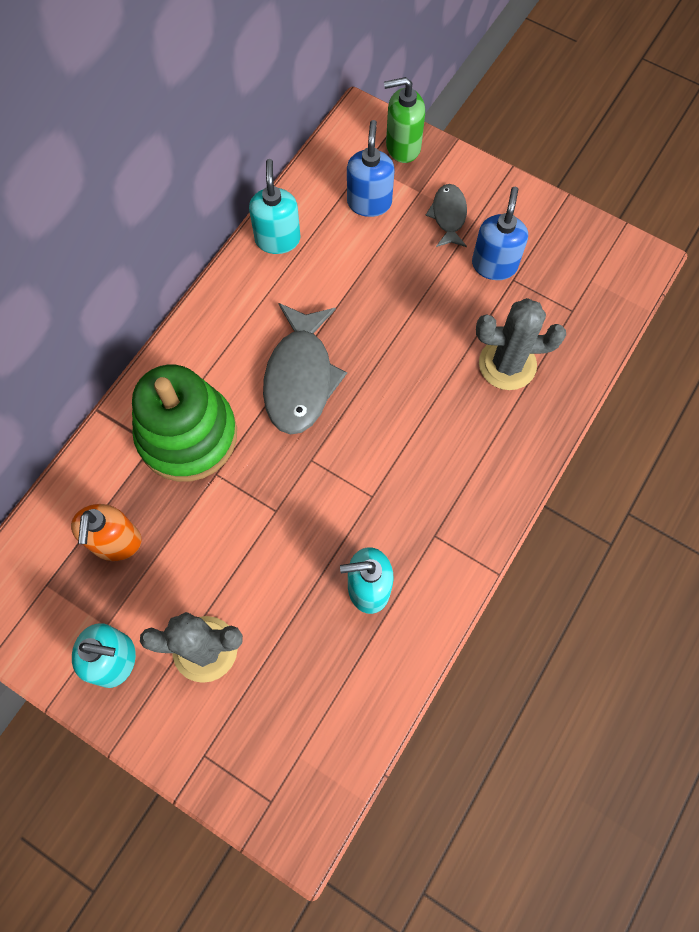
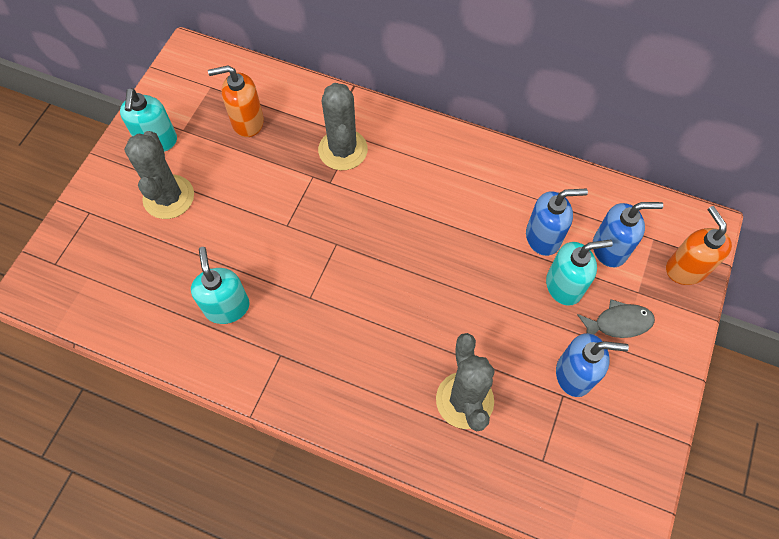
camera: 80 degrees right, 5 degrees down
green stacking toy [132,365,237,482] -> grey cactus [318,83,368,170]
turquoise soap dispenser [249,159,300,254] -> turquoise soap dispenser moved to [546,240,613,306]
grey fish [263,303,347,435] -> none
green soap dispenser [384,77,425,163] -> orange soap dispenser [666,206,732,285]
none -> blue soap dispenser [526,189,588,256]

